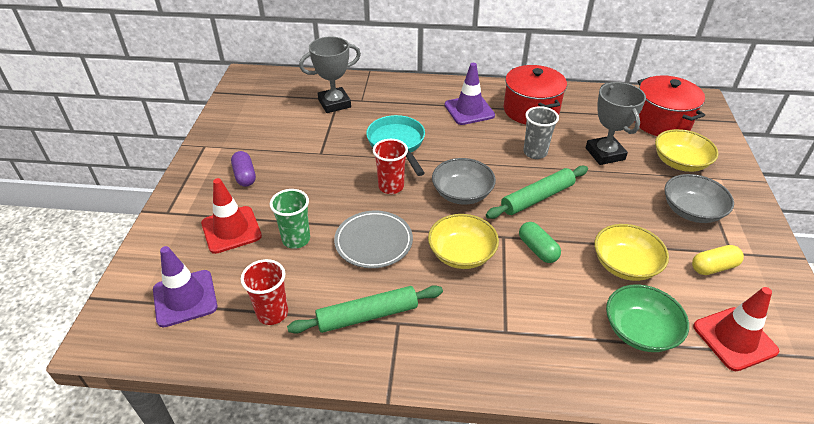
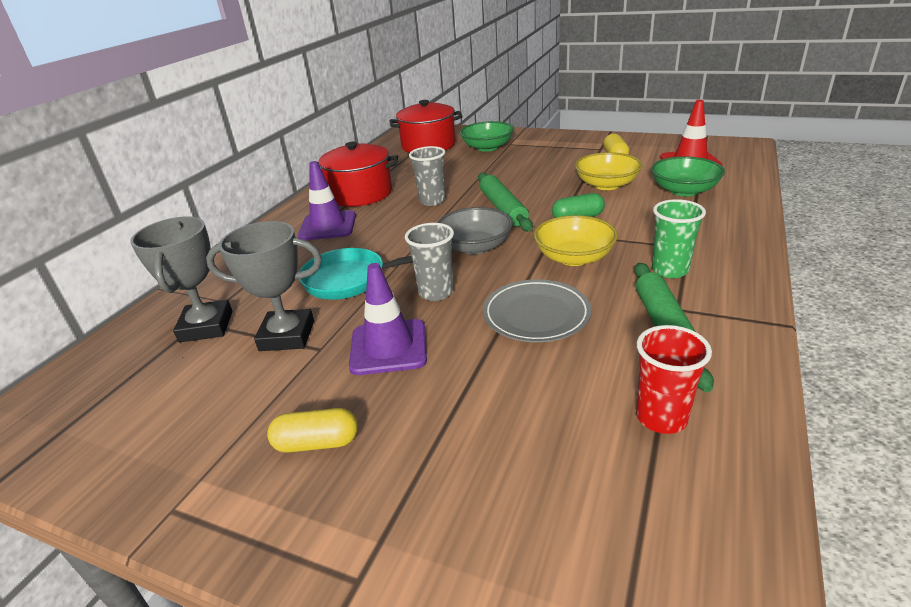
camera: 70 degrees left, 10 degrees down
purple traffic cone [153,246,217,327] -> purple traffic cone moved to [349,263,427,375]
red traffic cone [201,178,262,254] -> none
purple capsule [231,151,256,187] -> yellow capsule [267,408,358,453]
green cup [270,189,310,249] -> green cup moved to [652,199,706,278]
red cup [373,139,408,194] -> grey cup [405,223,454,301]
grey trophy [586,82,646,165] -> grey trophy moved to [206,221,322,351]
yellow bowl [655,129,719,172] -> green bowl [460,121,514,152]
grey bowl [664,174,734,223] -> none

